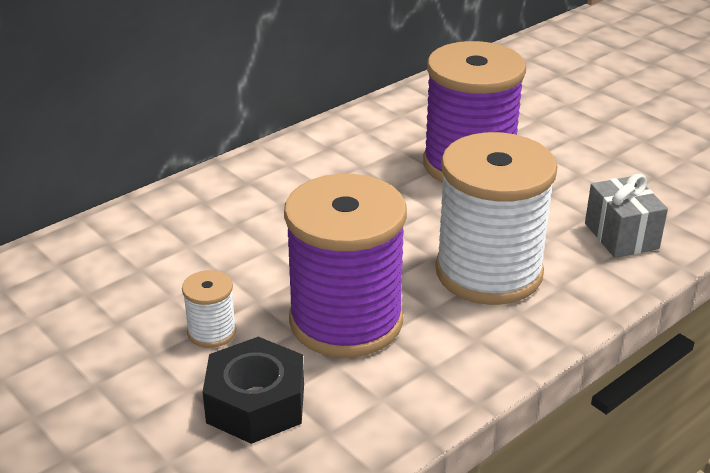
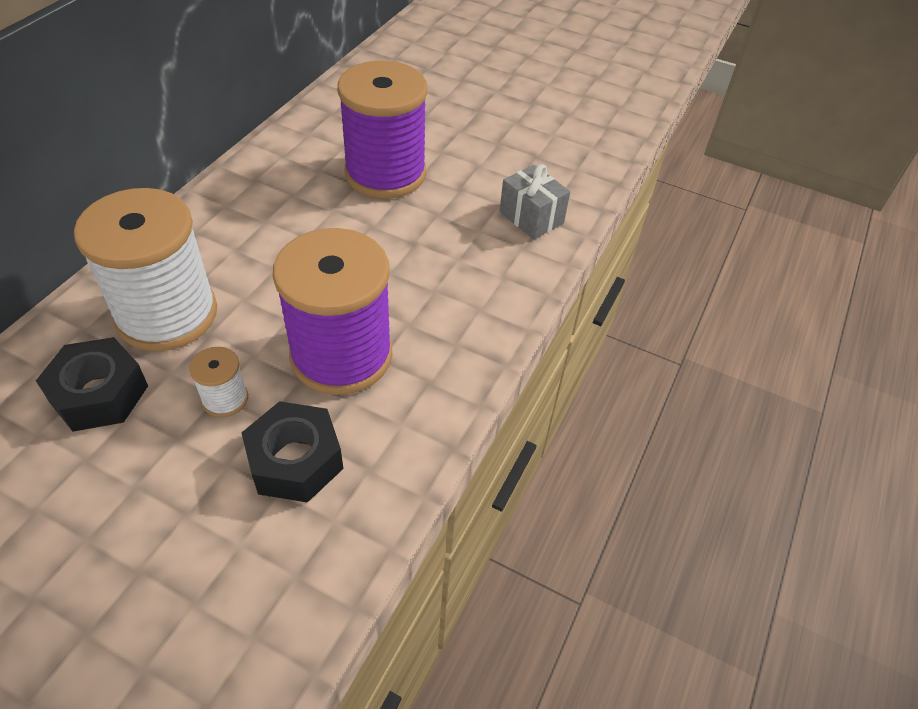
camera: 25 degrees left, 15 degrees up
white spool [435,132,557,305] -> white spool moved to [74,188,217,351]
none -> black nut [36,337,148,432]

